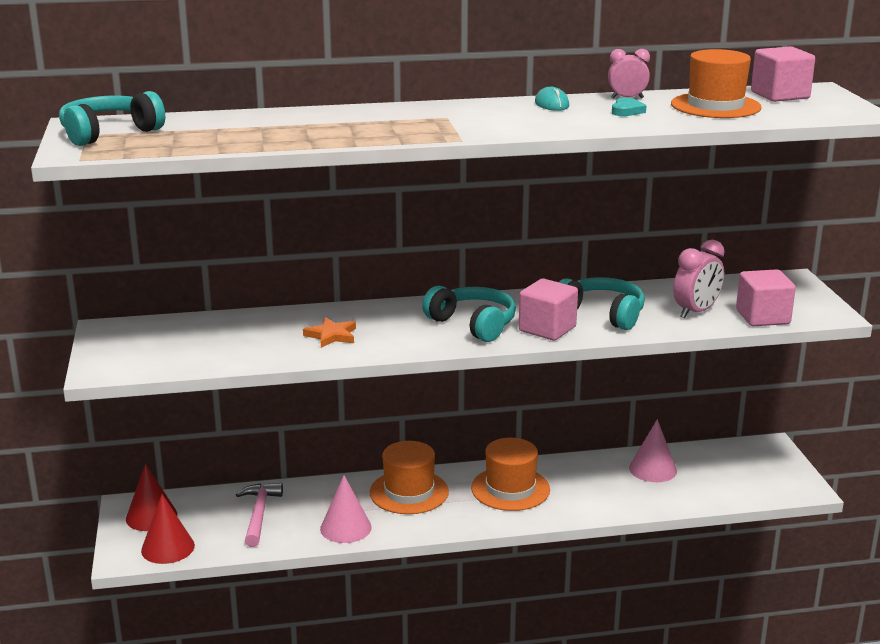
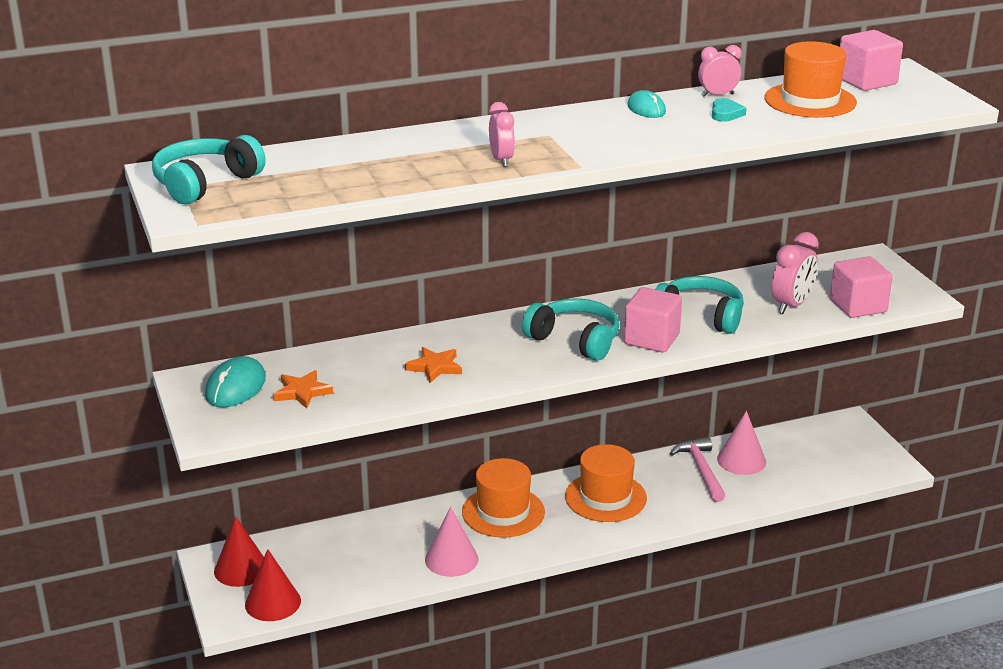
camera: 10 degrees left, 5 degrees up
pink hammer [236,483,283,547] -> pink hammer moved to [670,437,725,502]
none -> turquoise mouse [205,356,266,408]
none -> orange star [274,370,333,409]
none -> pink clock [489,102,515,167]

